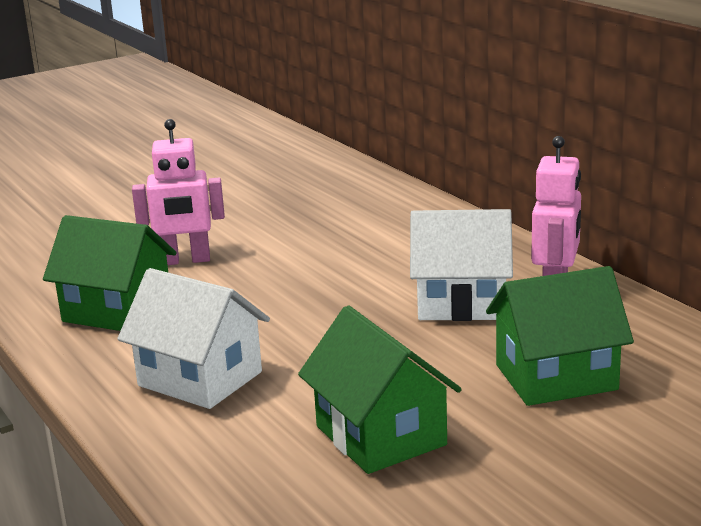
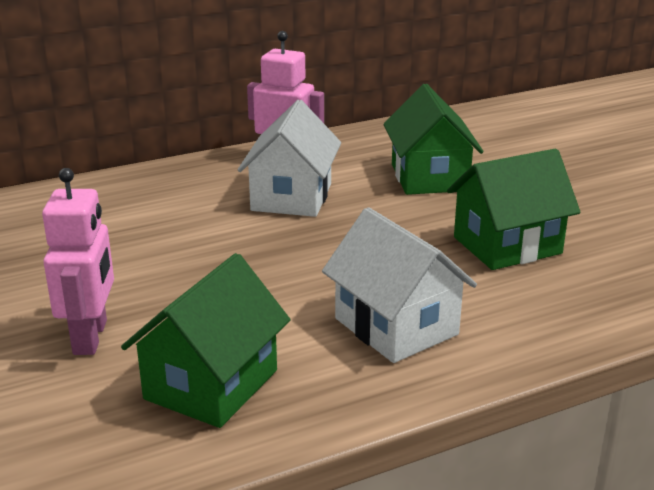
camera: 85 degrees left, 5 degrees up
white house [117,268,270,409] -> white house turned 75 degrees counterclockwise [322,207,477,363]

